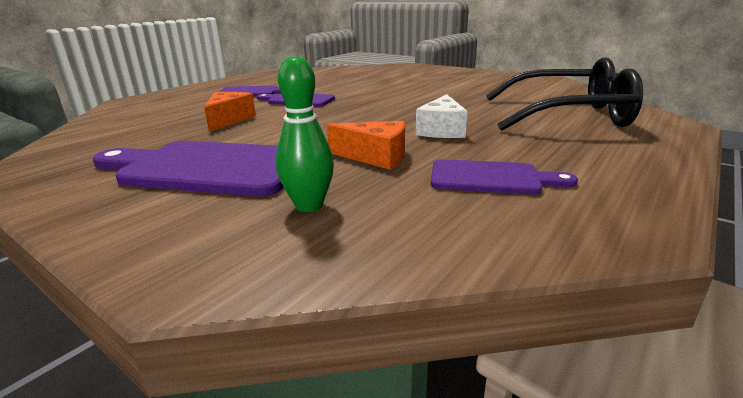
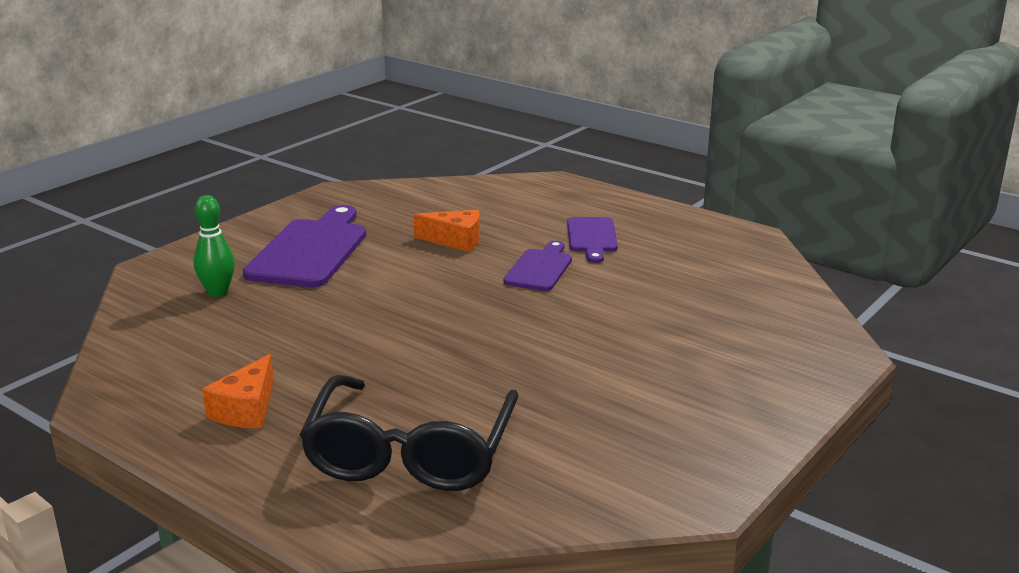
camera: 90 degrees right, 0 degrees up
orange cheese [327,121,405,170] -> orange cheese moved to [202,354,274,428]
white cheese [416,94,468,138] -> none
purple cutting board [431,159,578,195] -> none

